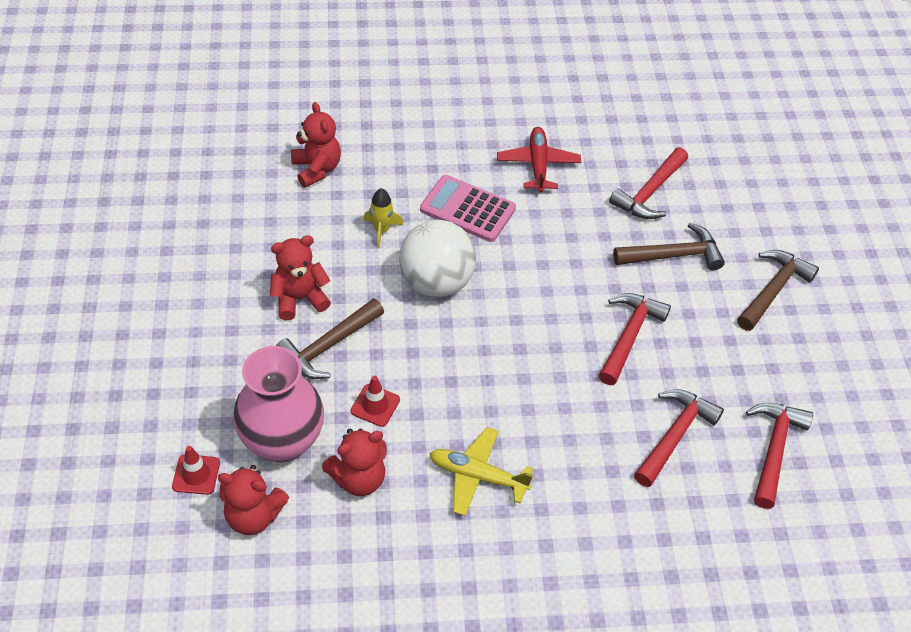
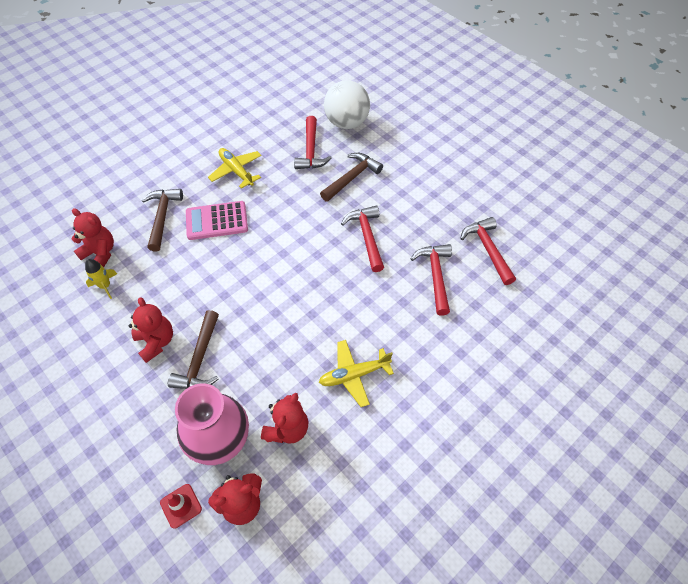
camera: 35 degrees left, 5 degrees up
red teddy bear [270,235,331,320] -> red teddy bear turned 120 degrees clockwise [128,297,173,363]
red traffic cone [350,376,400,427] -> none
yellow rocket [364,188,404,248] -> yellow rocket moved to [85,259,117,299]
white ball [399,220,476,297] -> white ball moved to [324,80,370,129]
red plane [497,127,581,192] -> yellow plane [208,148,262,189]
brown hammer [737,250,819,331] -> brown hammer moved to [142,189,183,251]

